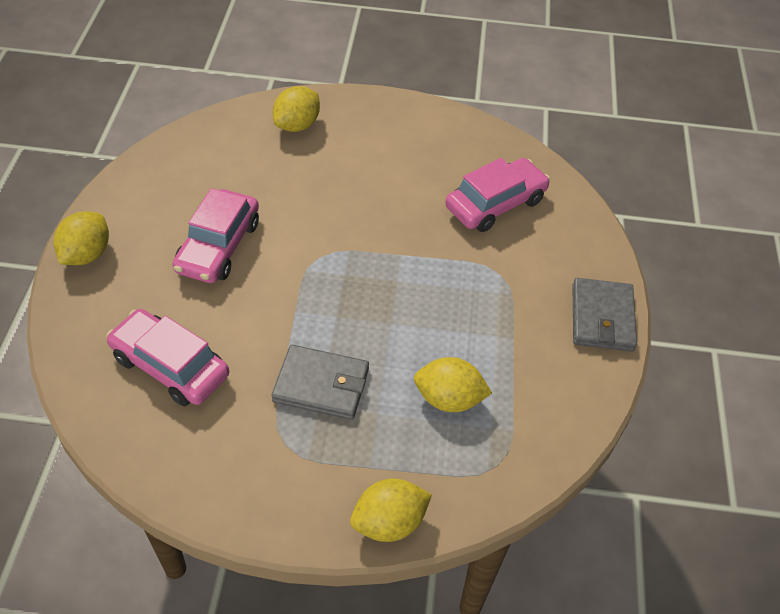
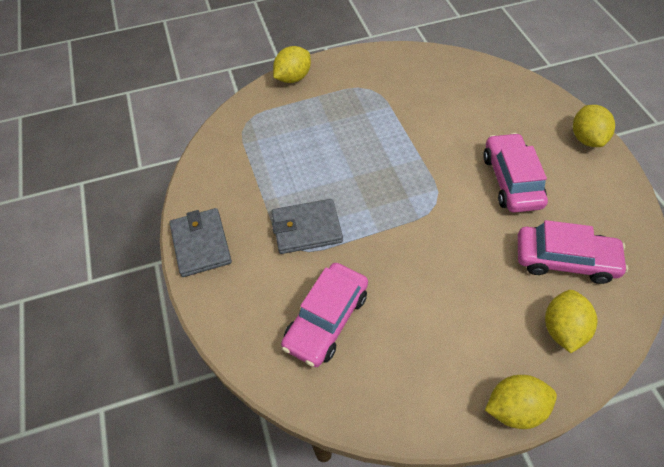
camera: 160 degrees right, 5 degrees up
pink car [106,309,229,406] -> pink car moved to [518,220,628,284]
grey wallet [271,345,369,420] -> grey wallet moved to [272,199,343,254]
yellow lemon [414,357,492,412] -> yellow lemon moved to [485,375,557,429]

